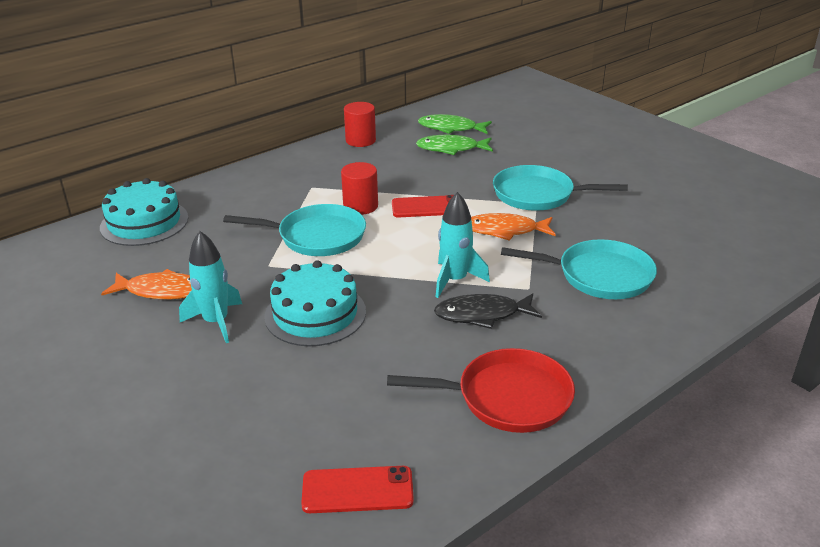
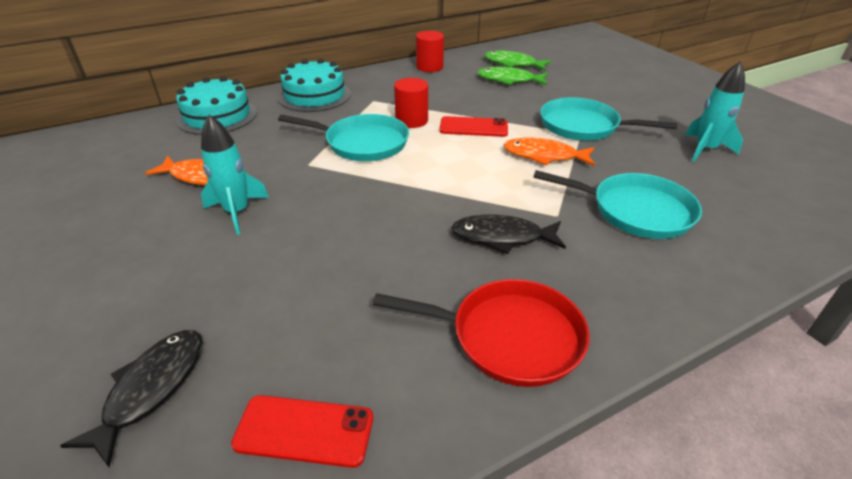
camera: 10 degrees right, 5 degrees up
turquoise cake [264,260,366,346] -> turquoise cake moved to [278,59,351,112]
turquoise rocket [436,192,490,298] -> turquoise rocket moved to [685,61,745,162]
none -> black fish [60,330,202,467]

